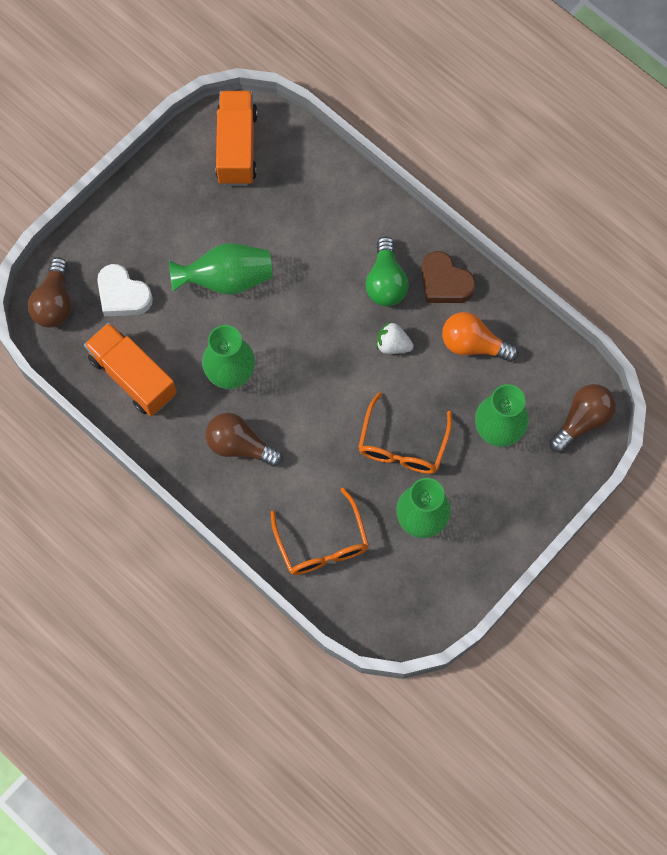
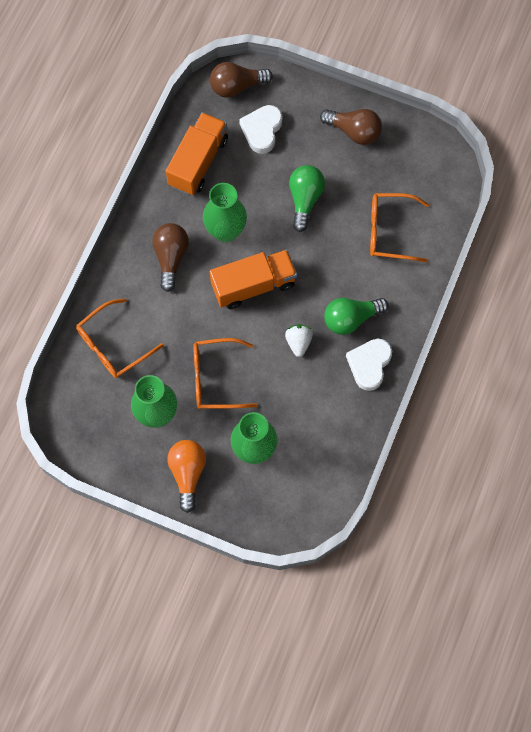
camera: 70 degrees right, 0 degrees up
green vase [169,243,272,295] -> green light bulb [289,165,325,232]
orange truck [215,91,258,185] -> orange truck moved to [210,250,297,309]
brown heart [421,251,476,303] -> white heart [346,338,392,391]
orange light bulb [442,312,519,362] -> orange light bulb moved to [167,440,206,513]
brown light bulb [549,384,616,452] -> brown light bulb moved to [320,109,382,145]
none -> orange glasses [370,193,429,262]

